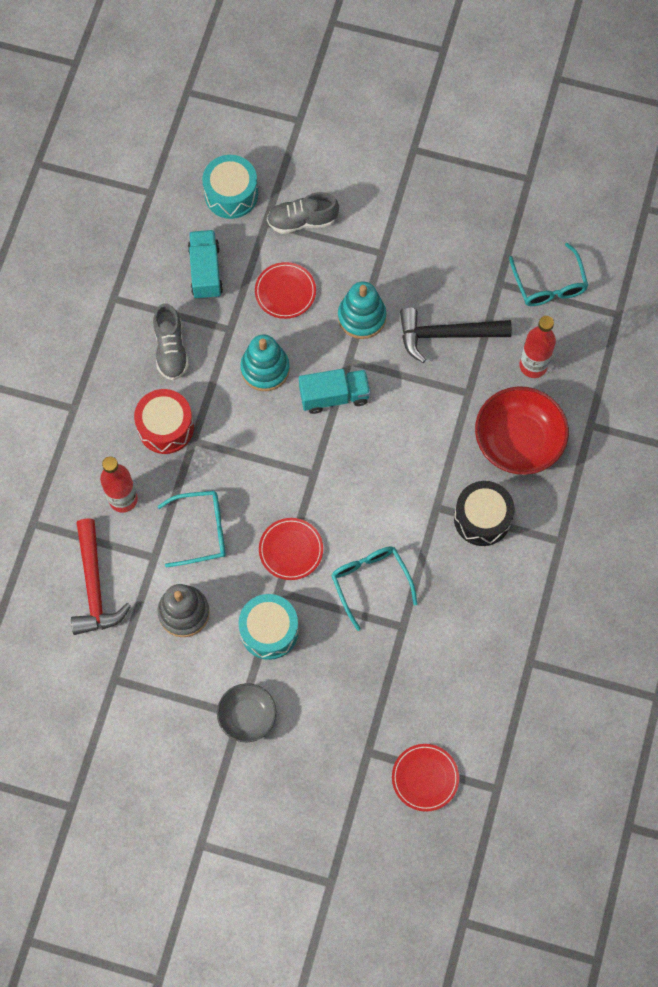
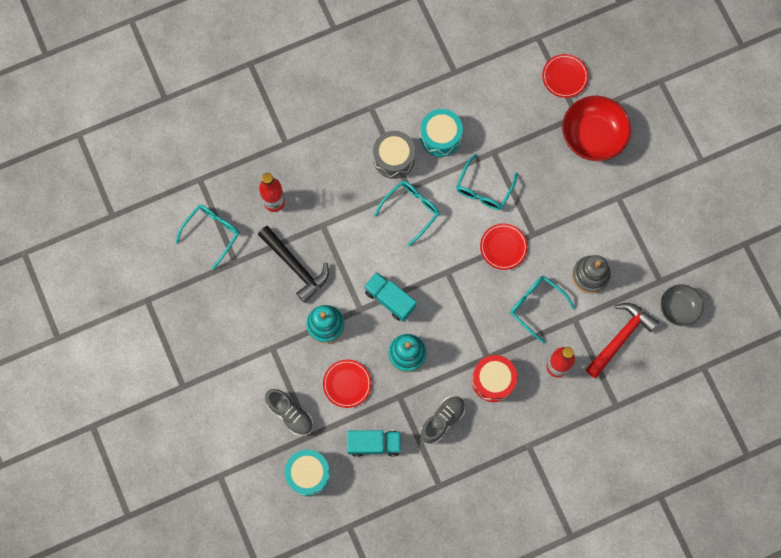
camera: 130 degrees left, 5 degrees up
turquoise truck [188,230,223,299] -> turquoise truck turned 135 degrees counterclockwise [347,430,401,457]
grey bowl [217,683,276,742] -> grey bowl moved to [661,284,704,326]
turquoise drum [238,594,299,660] -> turquoise drum moved to [420,109,463,157]
black drum [454,481,514,546] -> grey drum [373,131,415,179]
red bowl [475,386,569,475] -> red bowl moved to [562,96,631,161]
none -> turquoise glasses [374,181,439,247]

